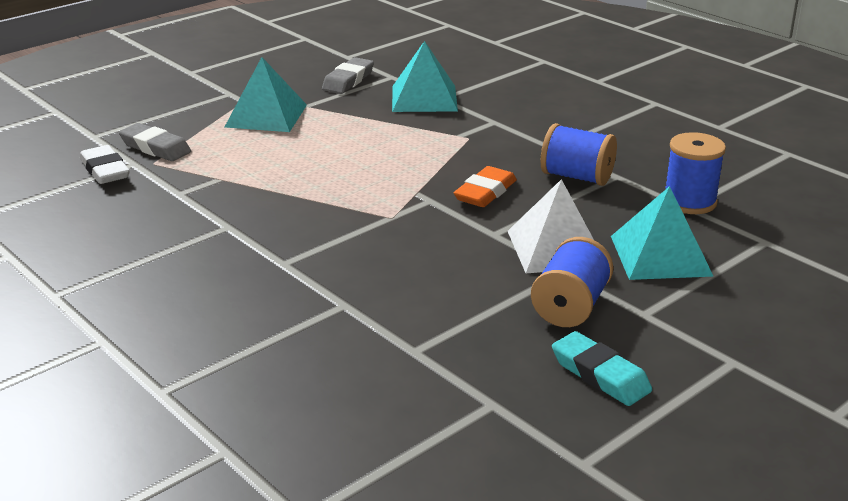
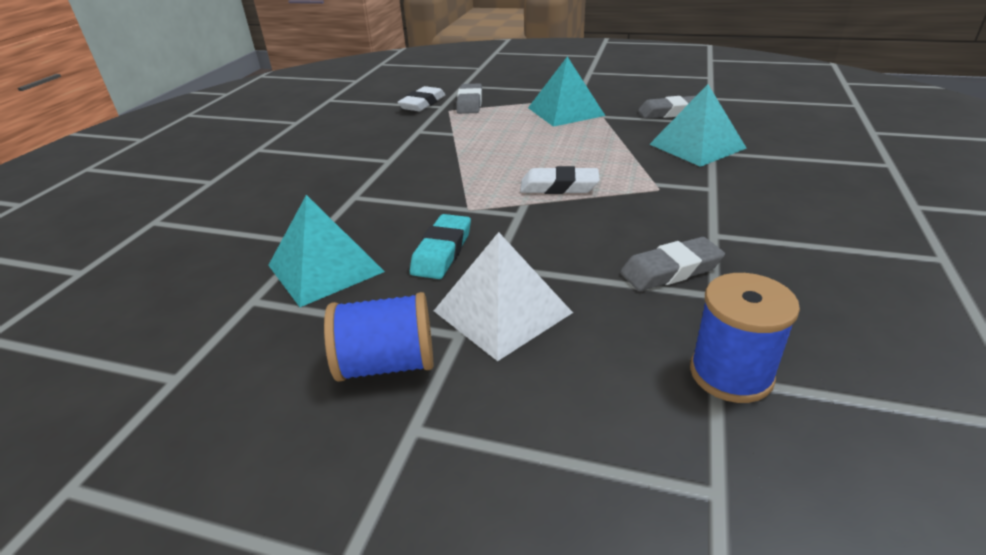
camera: 60 degrees right, 5 degrees up
orange eraser [454,166,517,207] -> none
blue spool [541,123,617,186] -> grey eraser [620,237,725,291]
turquoise eraser [552,331,652,406] -> turquoise eraser moved to [410,214,471,279]
turquoise pyramid [611,186,714,280] -> turquoise pyramid moved to [268,195,385,307]
none -> white eraser [520,166,600,194]

